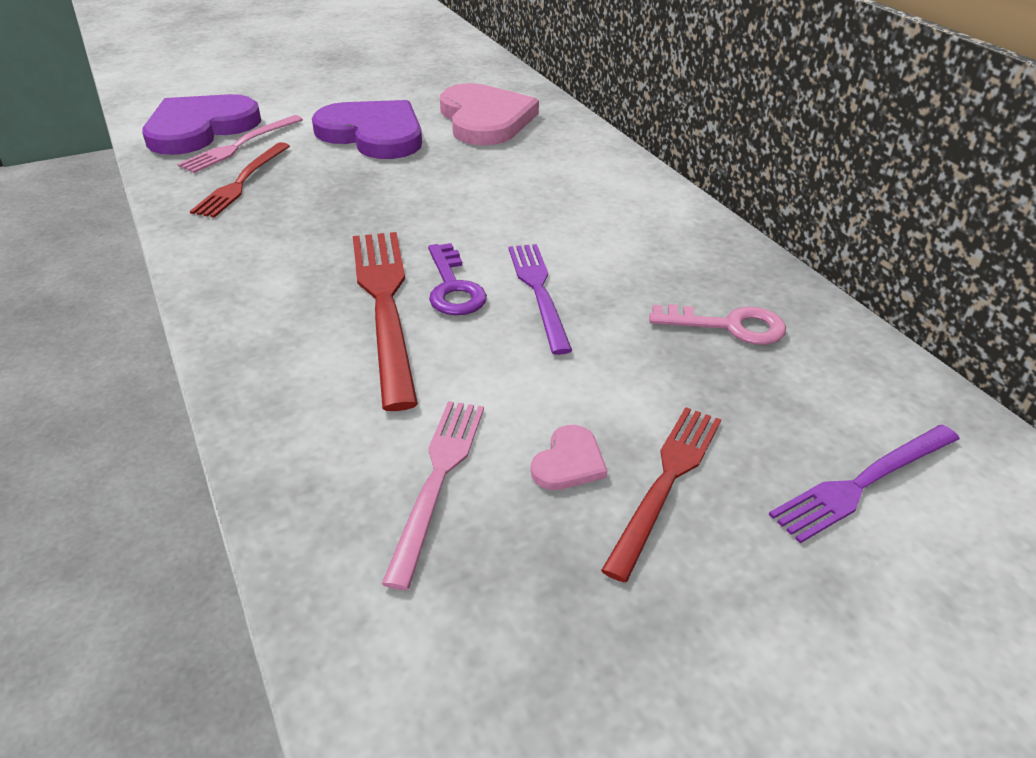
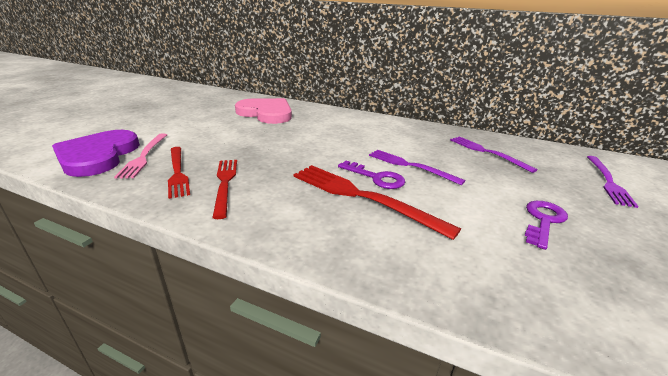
camera: 40 degrees left, 10 degrees down
purple heart [312,100,422,159] -> none
pink fork [382,401,484,590] -> none
pink heart [531,425,607,490] -> purple key [525,201,568,250]
red fork [601,407,721,583] -> red fork moved to [212,160,237,219]
pink key [649,304,786,345] -> purple fork [450,136,538,173]

